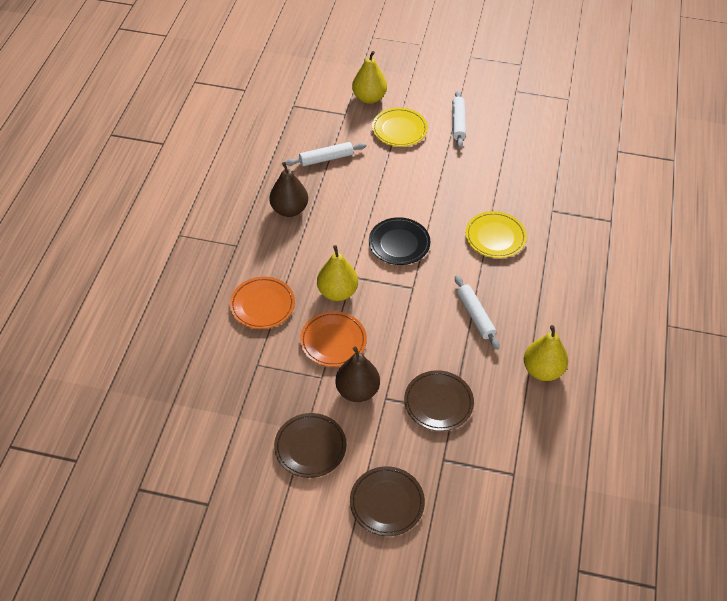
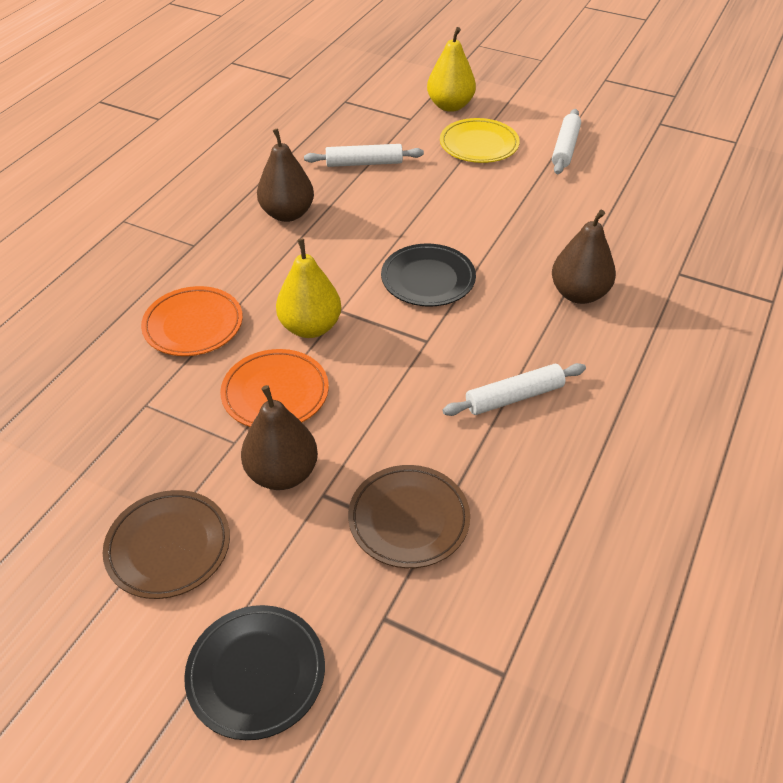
camera: 15 degrees right, 5 degrees down
brown plate [350,466,425,536] -> black plate [184,605,325,740]
white rolling pin [455,275,499,350] -> white rolling pin turned 75 degrees clockwise [443,363,586,416]
yellow plate [465,211,527,258] -> brown pear [552,210,616,304]
yellow pear [524,325,568,381] -> none

